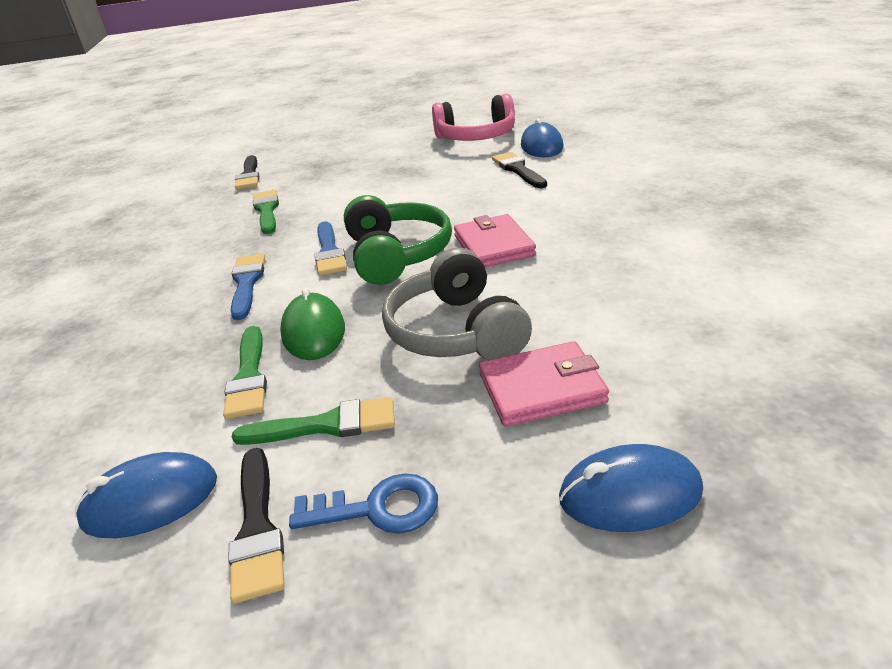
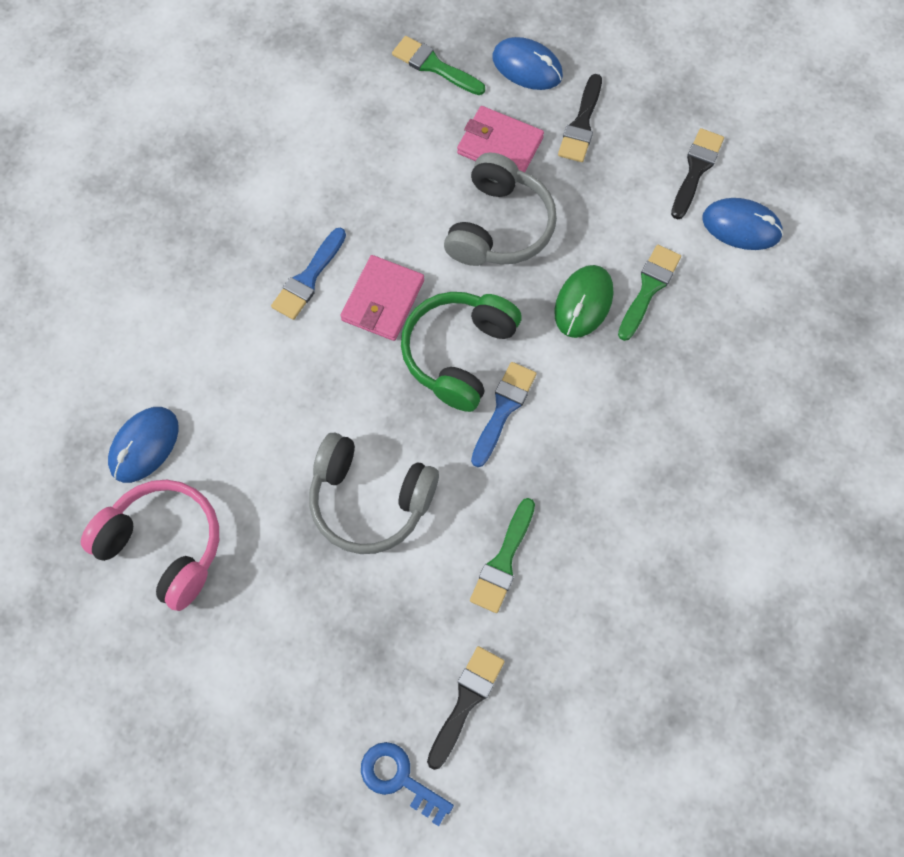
camera: 145 degrees left, 35 degrees up
blue brush [231,253,265,320] -> blue brush moved to [271,228,346,320]
green brush [231,397,395,445] -> green brush moved to [392,36,485,95]
blue key [289,473,438,534] -> blue key moved to [361,742,454,826]
black brush [492,152,547,188] -> black brush moved to [558,74,602,162]
none -> grey headphones [309,433,439,554]

